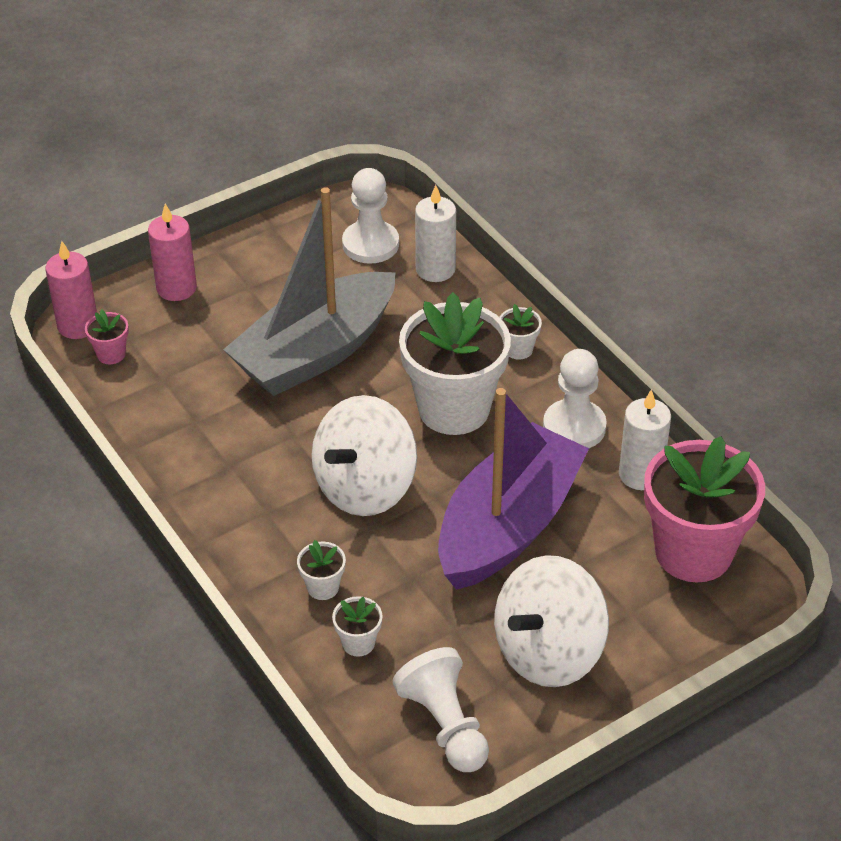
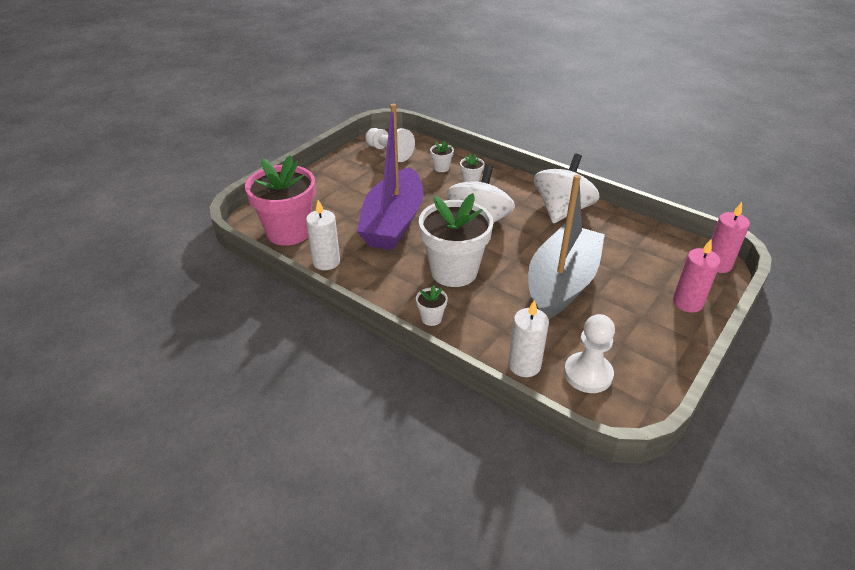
camera: 160 degrees right, 5 degrees down
pink flower pot [85,309,129,364] -> none
white spinning top [494,555,609,687] -> white spinning top moved to [534,154,600,223]
white pawn [543,349,607,448] -> none

